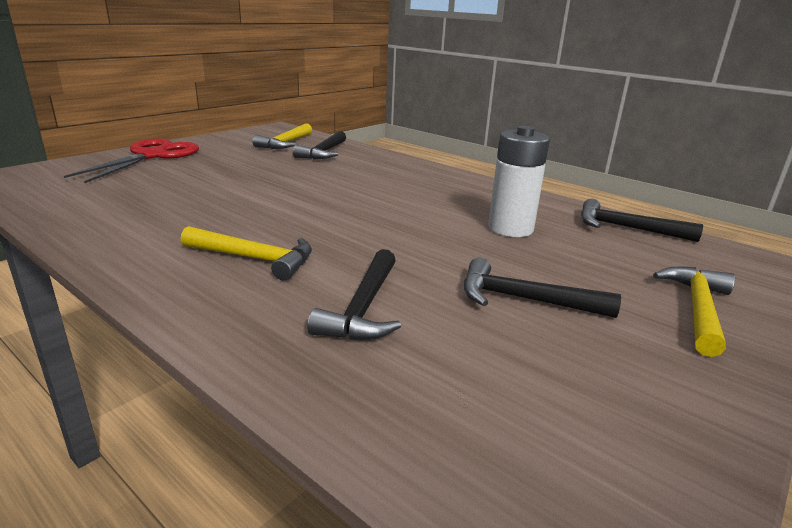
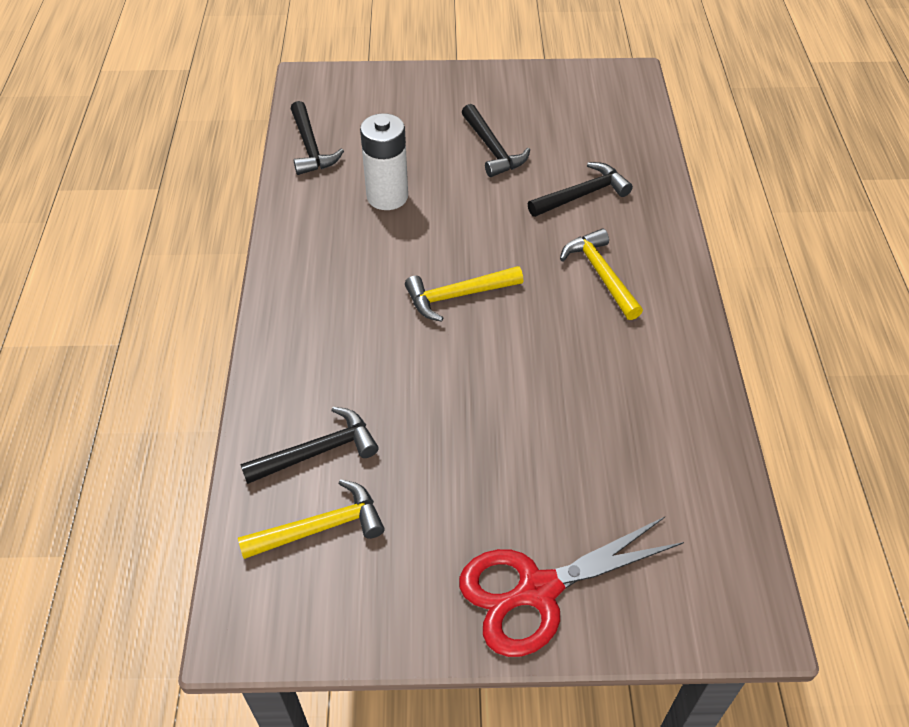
camera: 130 degrees left, 25 degrees up
yellow hammer [653,266,735,357] -> yellow hammer moved to [405,266,523,322]

